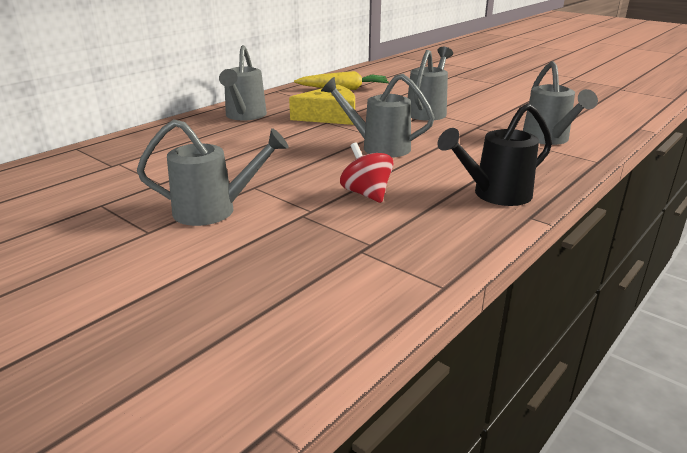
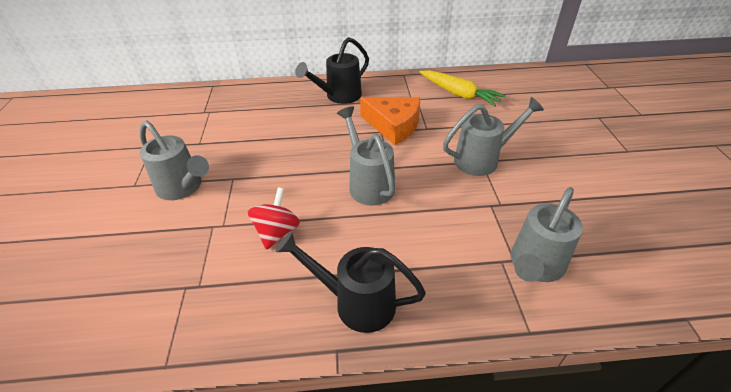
camera: 45 degrees right, 15 degrees up
grey watering can [219,45,267,120] -> black watering can [295,37,369,104]
yellow cheese [289,85,355,125] -> orange cheese [360,97,420,145]

